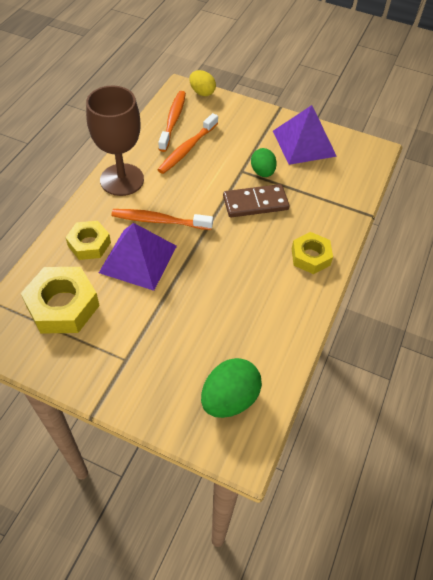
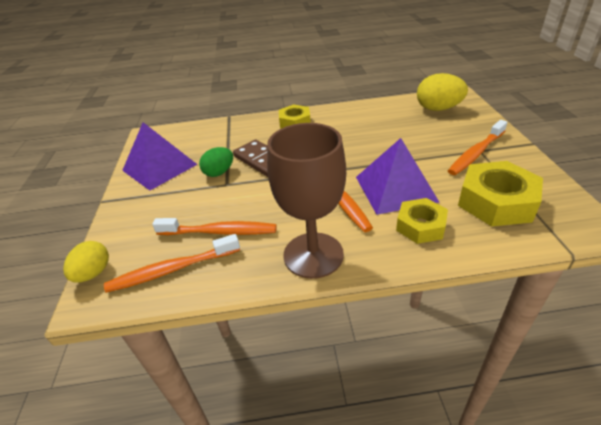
camera: 115 degrees left, 15 degrees down
green egg [201,358,262,418] -> yellow egg [417,73,468,111]
none -> orange toothbrush [448,120,508,175]

